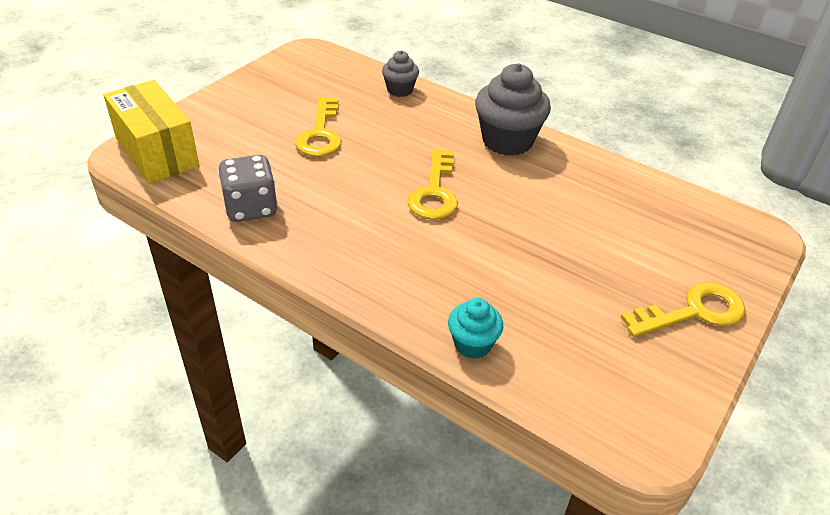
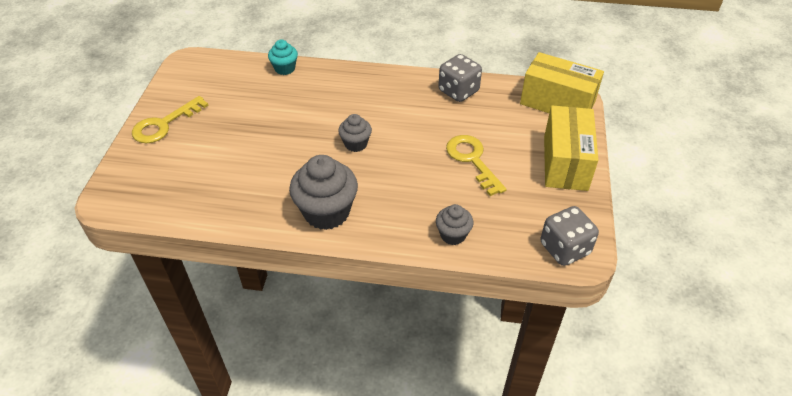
camera: 155 degrees right, 5 degrees up
yellow key [408,149,458,220] -> grey cupcake [338,114,372,152]
none -> grey dice [541,206,599,266]
none -> yellow box [544,106,598,191]

